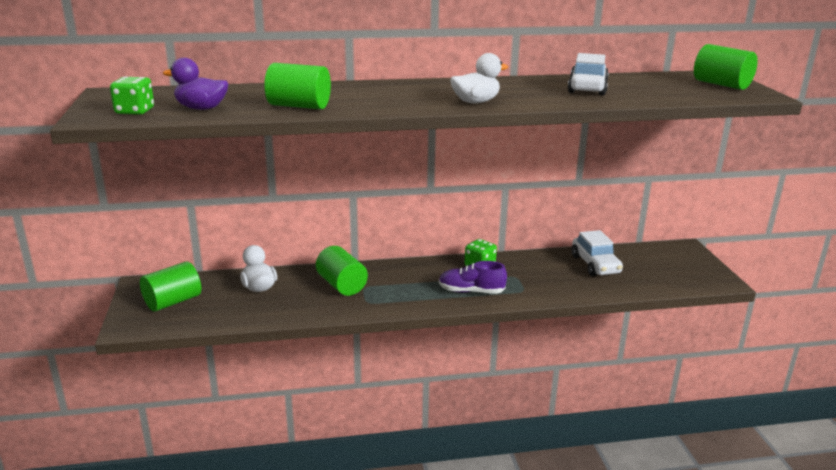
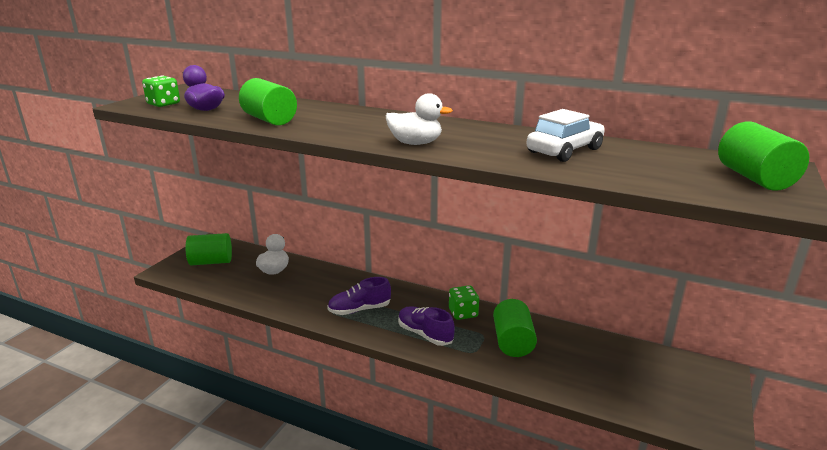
camera: 35 degrees right, 0 degrees up
green cylinder [316,246,368,296] -> green cylinder moved to [493,299,537,357]
white car [572,230,623,276] -> none
none -> purple shoe [327,277,391,315]

